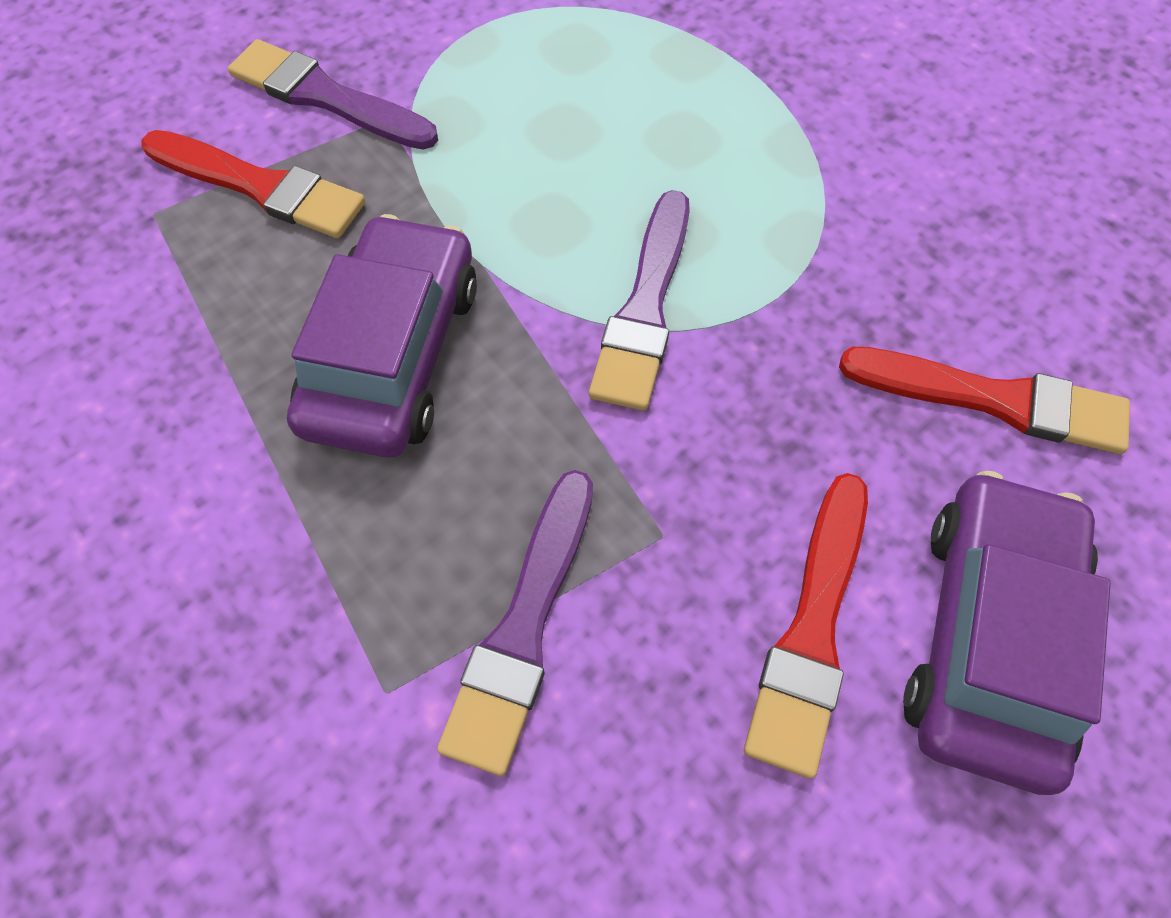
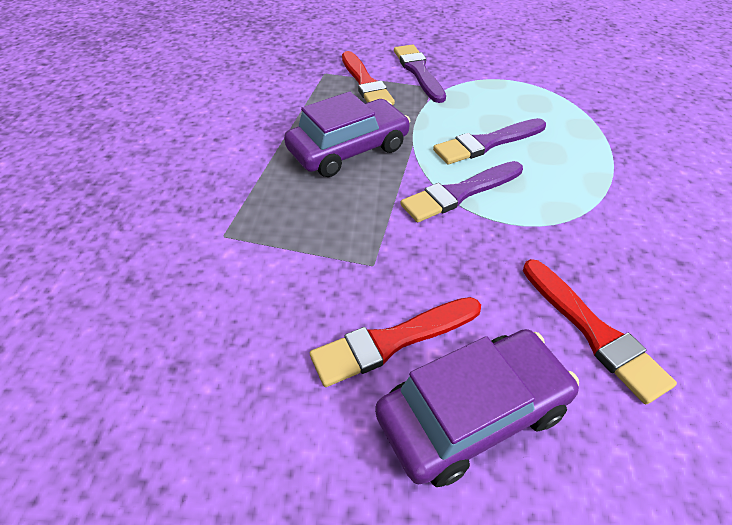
camera: 45 degrees right, 15 degrees down
purple brush [437,470,593,776] -> purple brush moved to [433,118,546,164]

